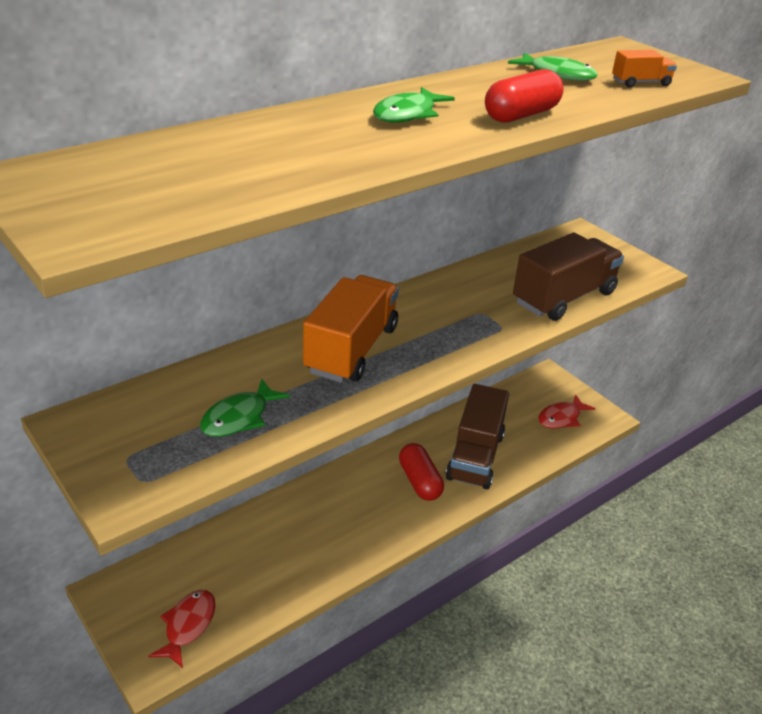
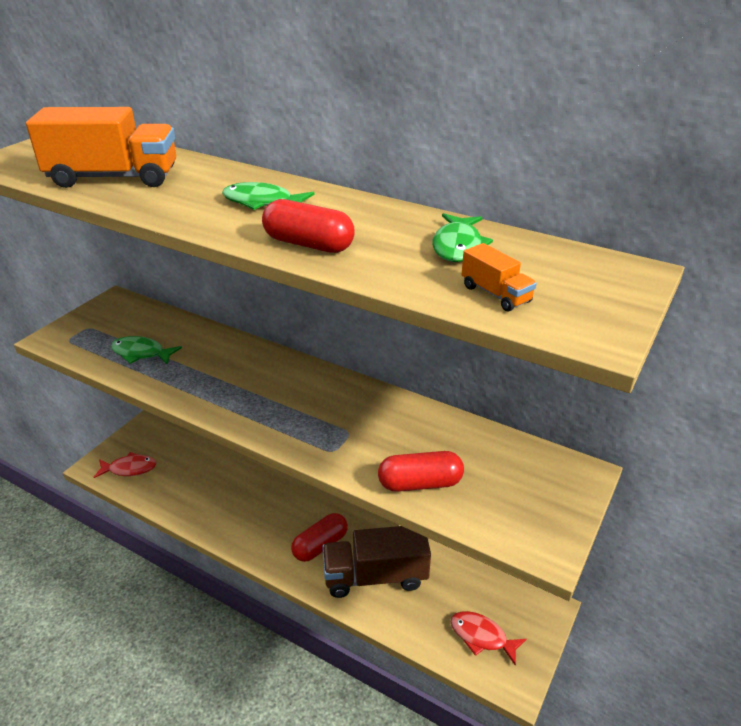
camera: 70 degrees right, 0 degrees up
orange truck [303,275,399,383] -> orange truck moved to [26,107,176,188]
brown truck [513,233,624,321] -> red capsule [378,451,464,492]

